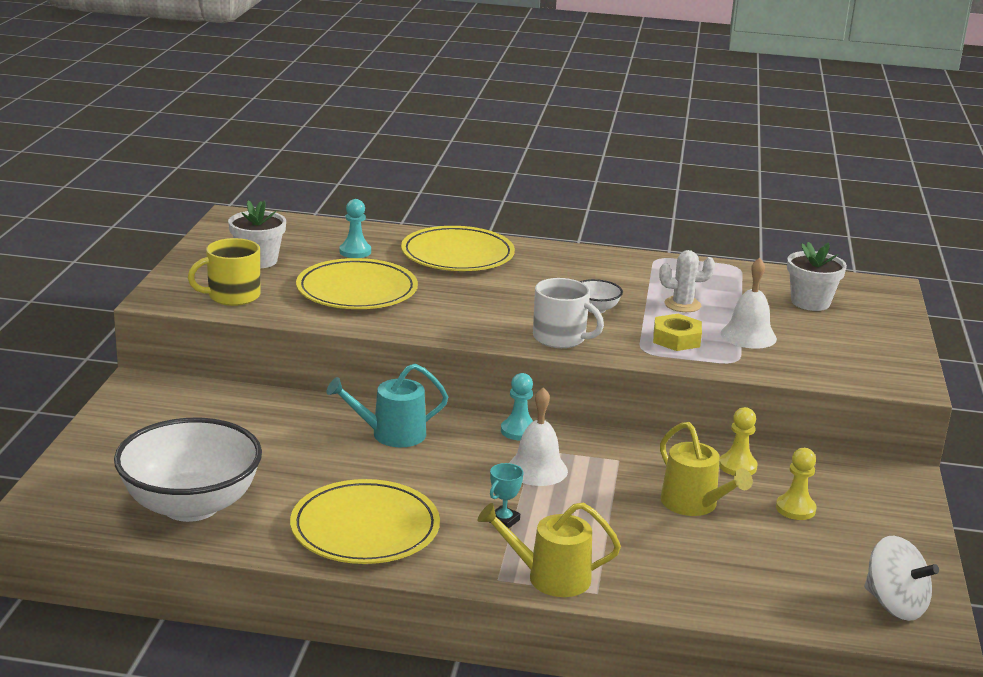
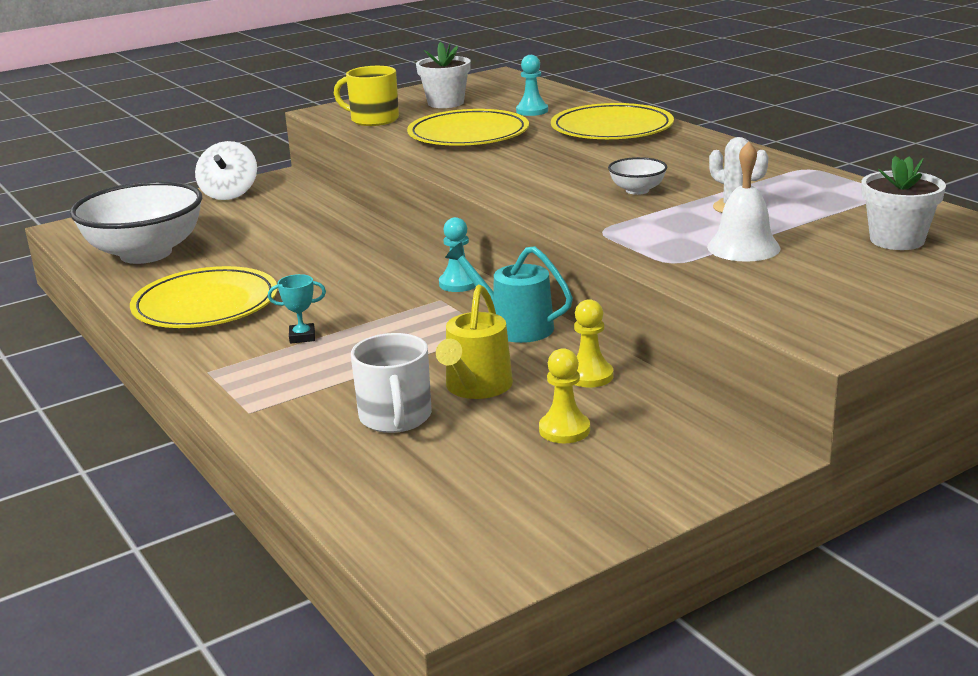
camera: 50 degrees right, 0 degrees up
turquoise watering can [326,363,448,447] -> turquoise watering can moved to [445,242,573,343]
yellow watering can [478,502,621,597] -> none
white bell [509,387,568,486] -> none
white mug [533,278,604,348] -> white mug moved to [351,333,432,433]
yellow nut [653,314,702,351] -> none
white spinning top [864,536,939,621] -> white spinning top moved to [195,141,257,200]

